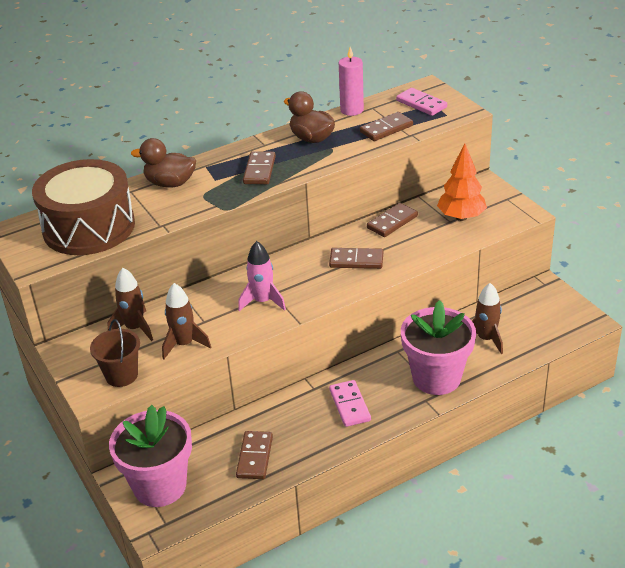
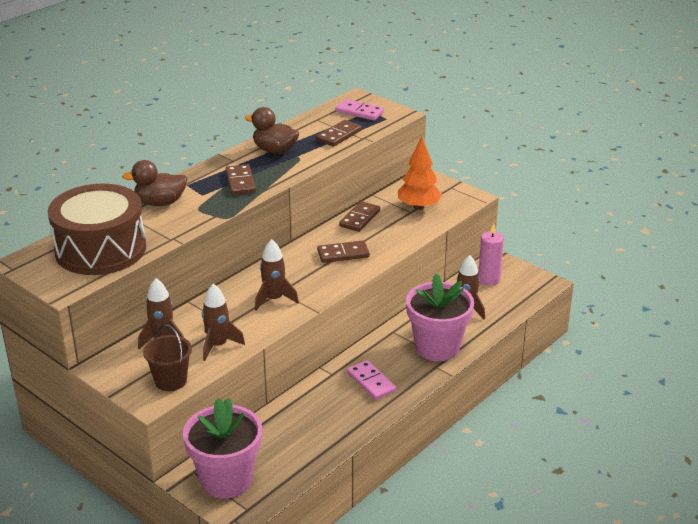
camera: 20 degrees left, 5 degrees down
brown domino [236,431,273,479] -> none
pink rocket [238,241,286,311] -> brown rocket [255,239,299,310]
pink candle [339,47,364,116] -> pink candle moved to [478,223,504,285]

